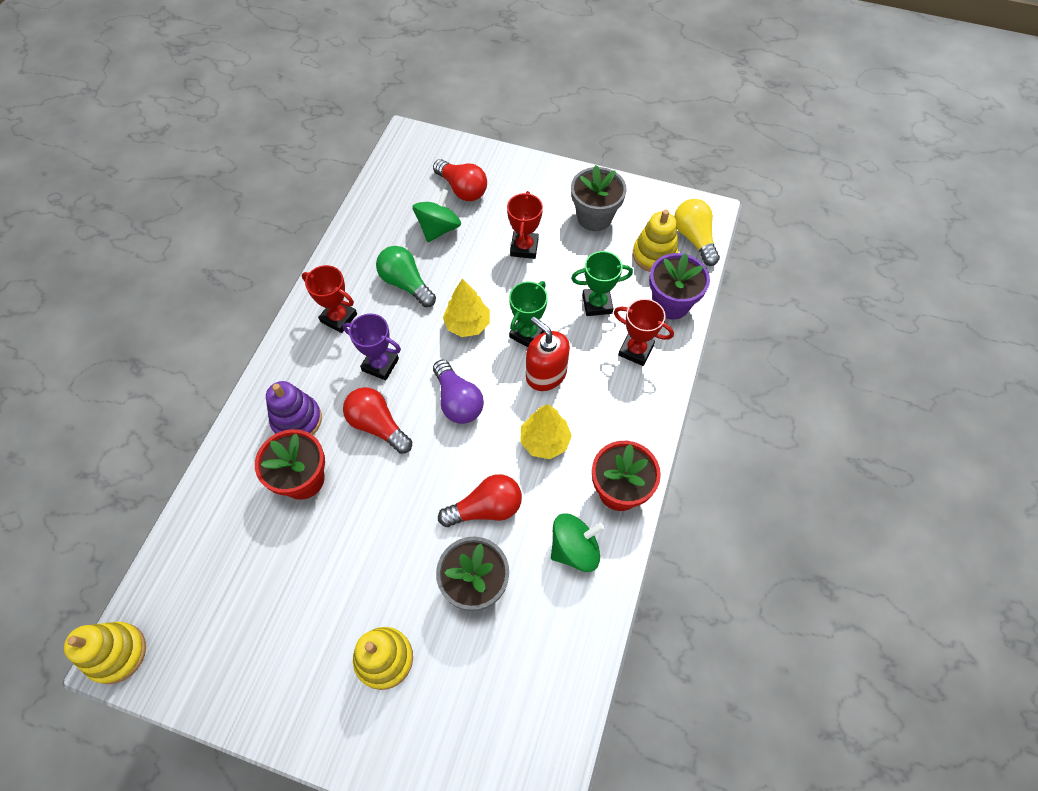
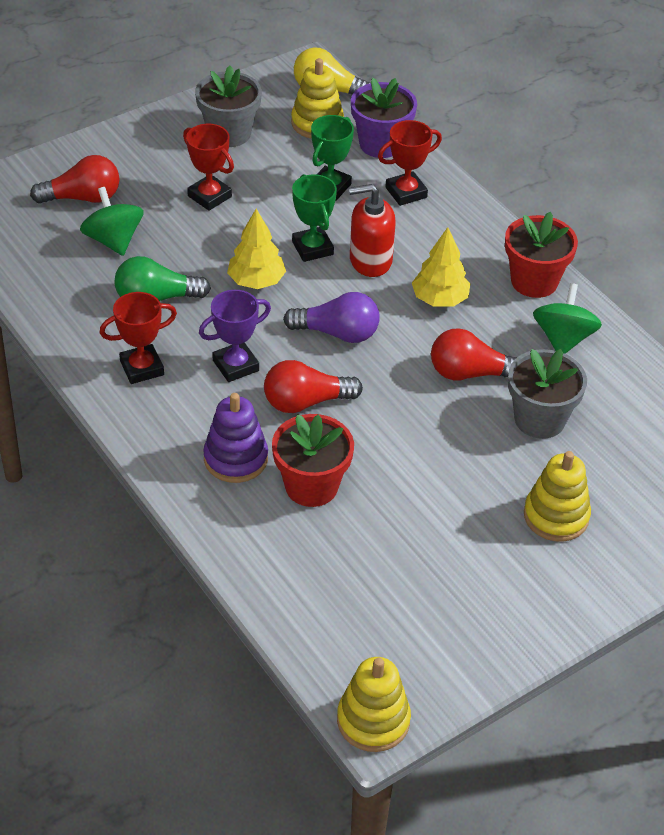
camera: 55 degrees left, 15 degrees down
red light bulb [438,474,522,527] -> red light bulb turned 105 degrees counterclockwise [431,328,517,380]

